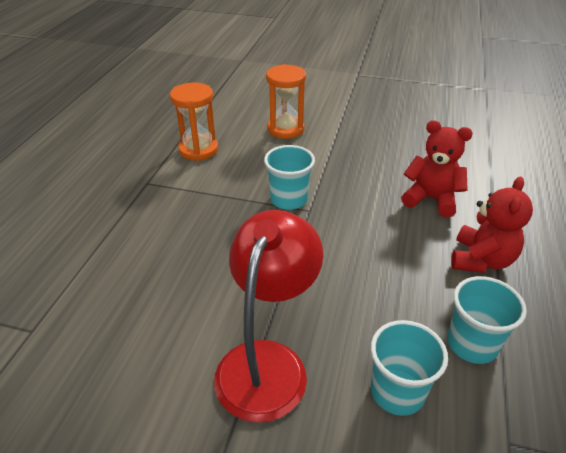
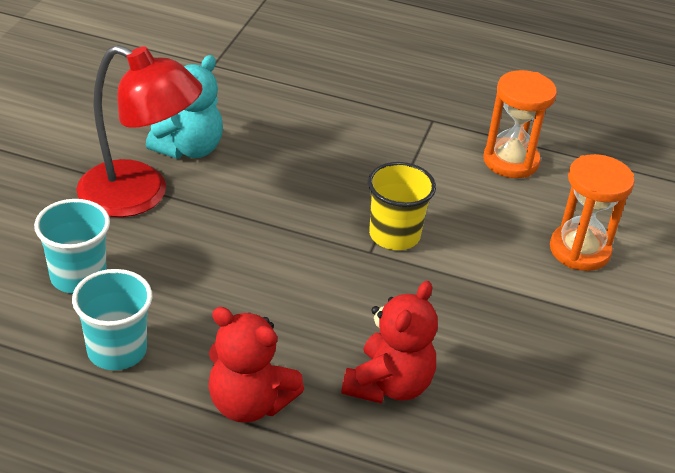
camera: 90 degrees right, 0 degrees up
turquoise cup [264,145,315,210] -> yellow cup [368,162,436,250]
none -> turquoise teddy bear [146,55,223,159]

